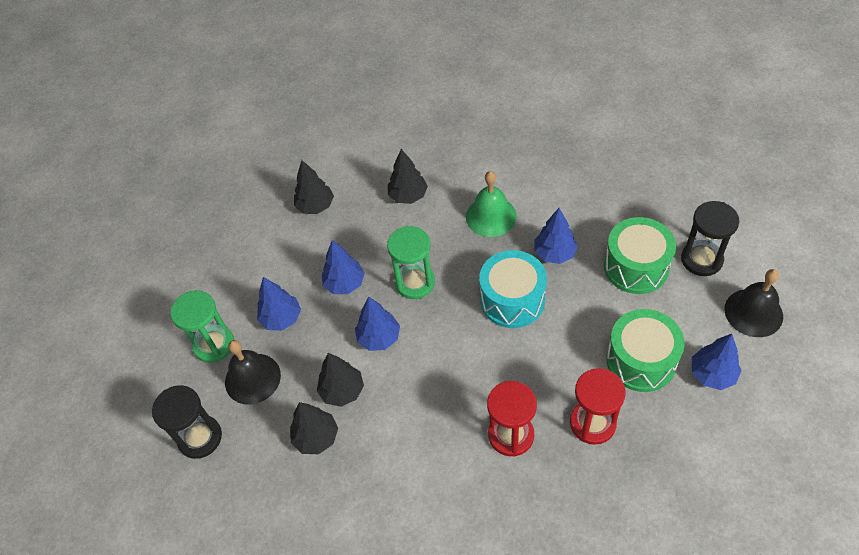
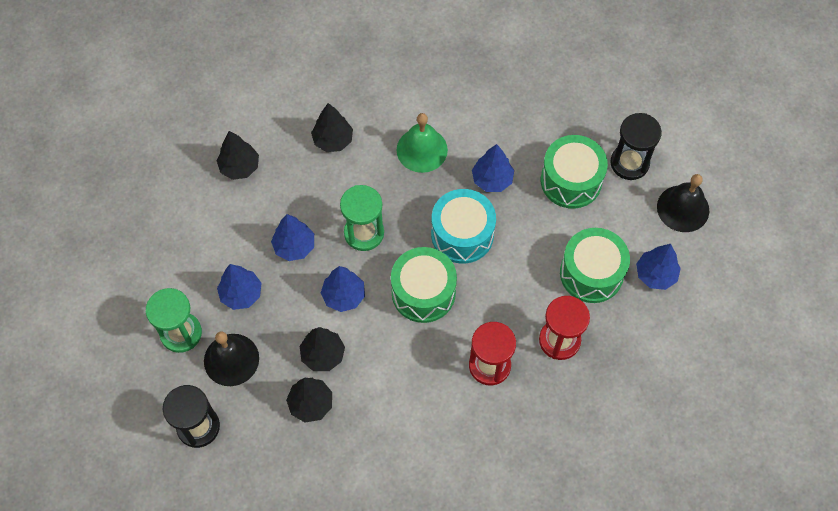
camera: 20 degrees left, 10 degrees up
none -> green drum [391,247,457,323]

